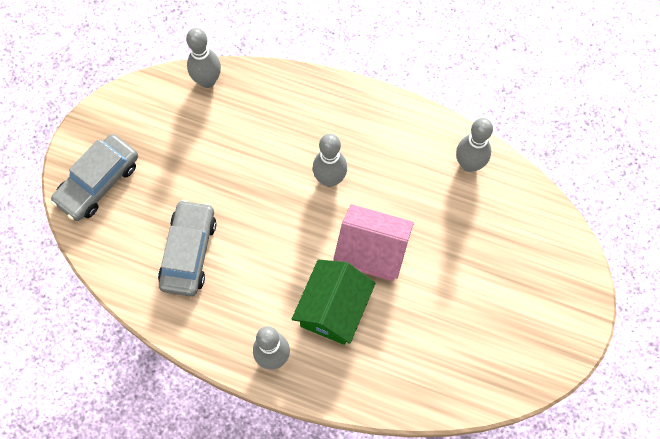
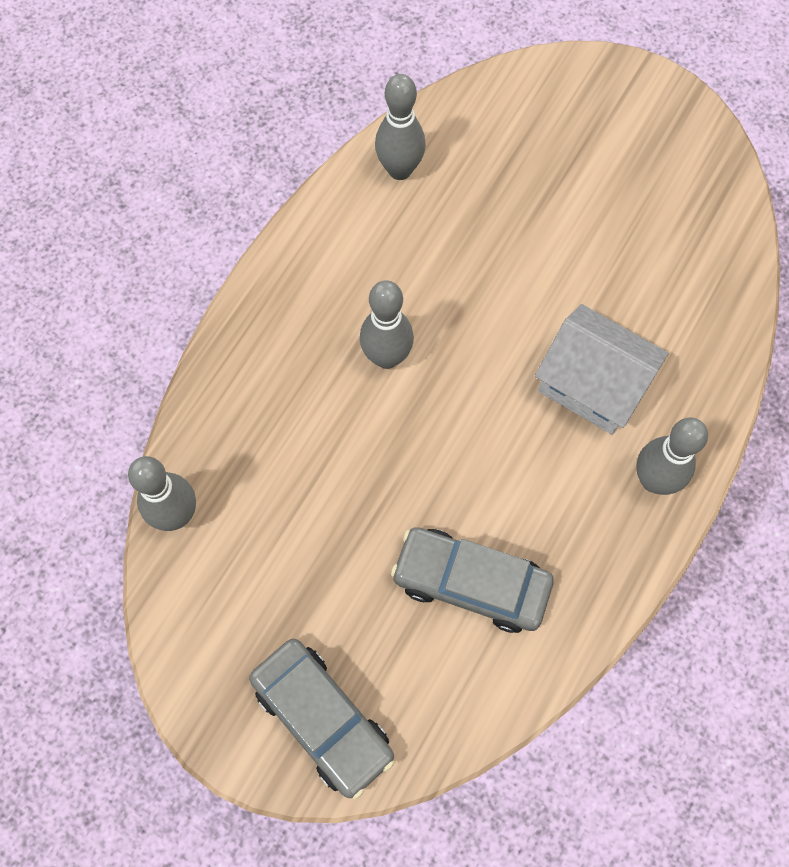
camera: 80 degrees left, 0 degrees up
green house [292,260,376,345] -> white house [535,304,669,435]
pink house [333,204,414,281] -> none

